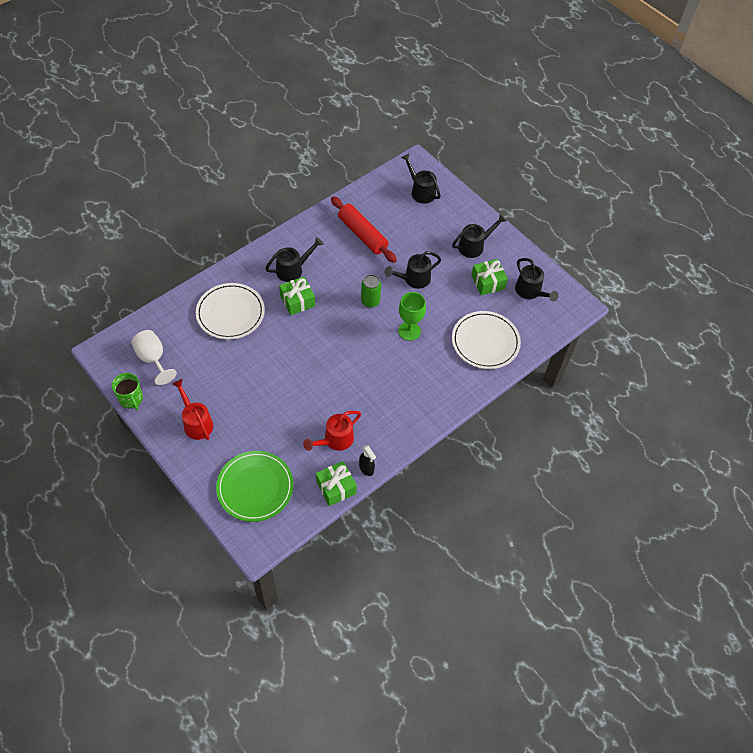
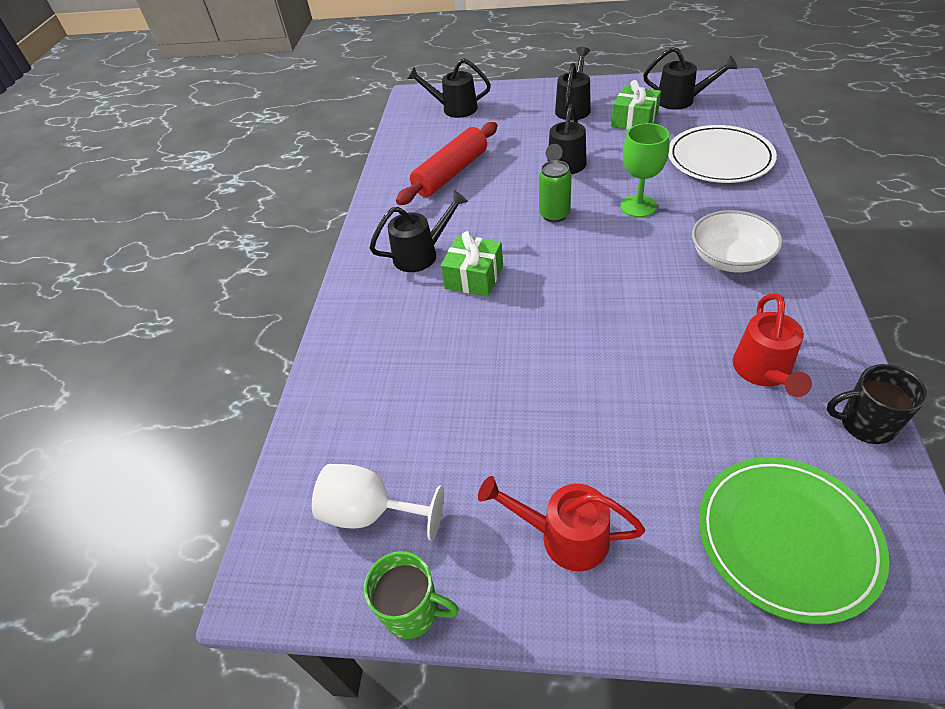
camera: 35 degrees left, 10 degrees down
white plate [196,283,265,340] -> none
black watering can [265,237,323,282] -> black watering can turned 45 degrees clockwise [370,190,468,272]
green gift [316,461,357,506] -> black mug [827,364,927,444]
red rolling pin [331,196,397,263] -> red rolling pin turned 60 degrees counterclockwise [396,122,497,205]
black spray bottle [359,445,376,476] -> none
none -> white bowl [692,210,783,273]

